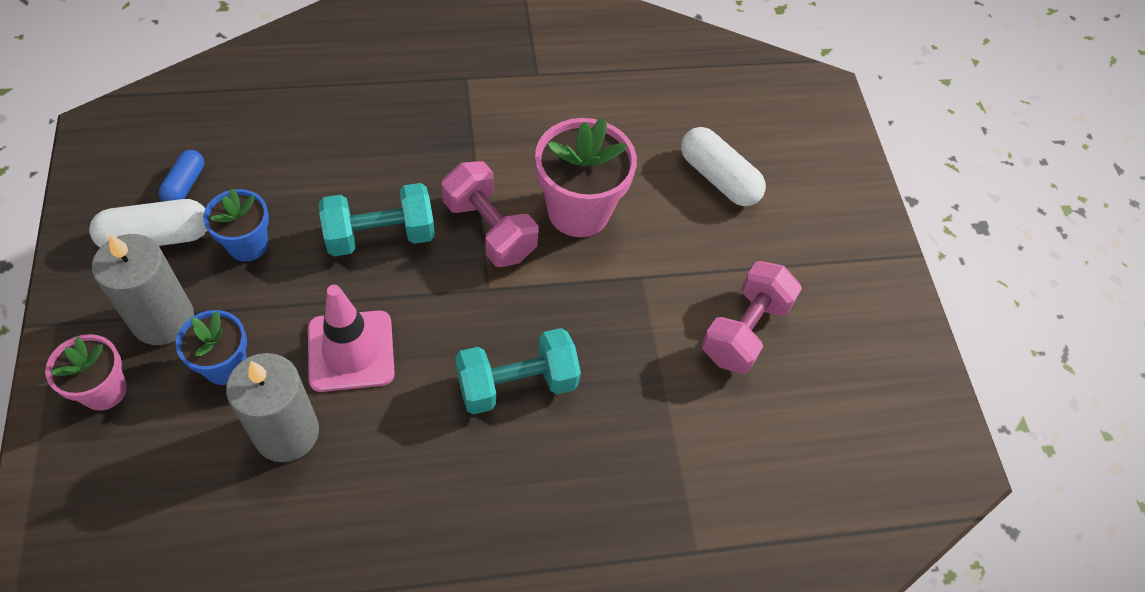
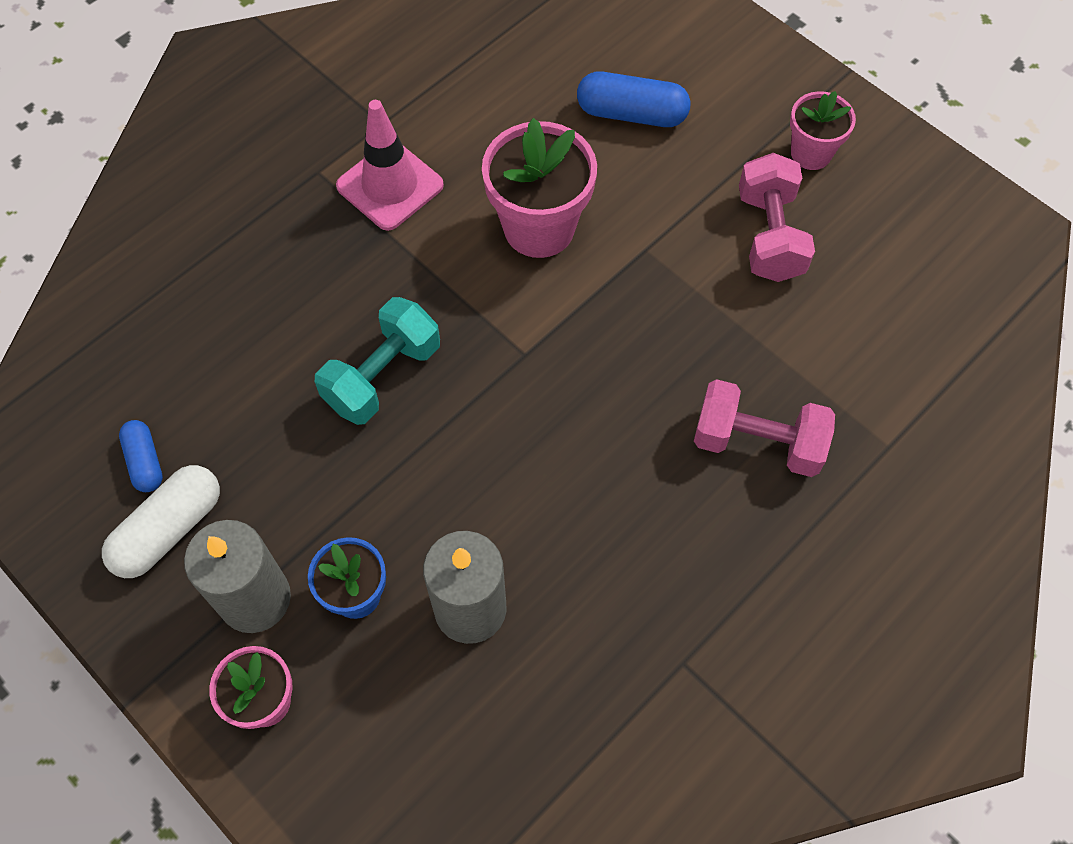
camera: 30 degrees left, 5 degrees up
blue flower pot [203,188,269,262] -> none
pink traffic cone [308,285,395,392] -> pink traffic cone moved to [336,100,444,231]
pink dumbbell [441,161,539,267] -> pink dumbbell moved to [694,379,835,477]
turquoise dumbbell [455,328,581,415] -> none
white capsule [681,127,766,206] -> blue capsule [577,71,690,127]
none -> pink flower pot [790,91,856,170]

